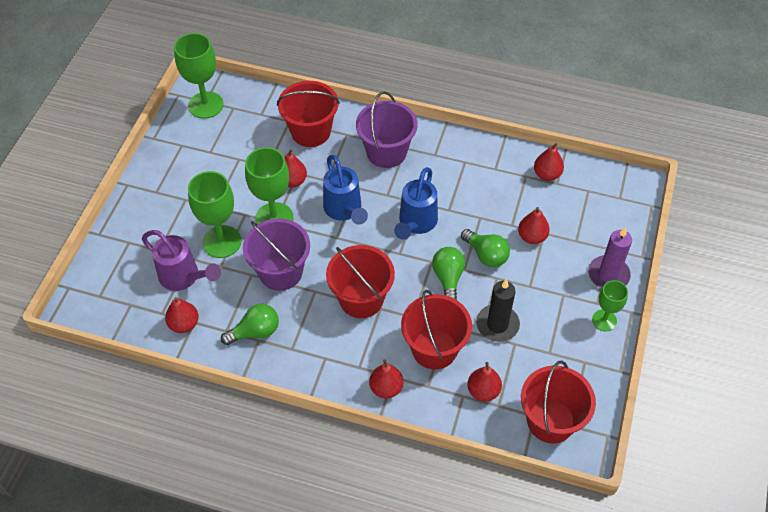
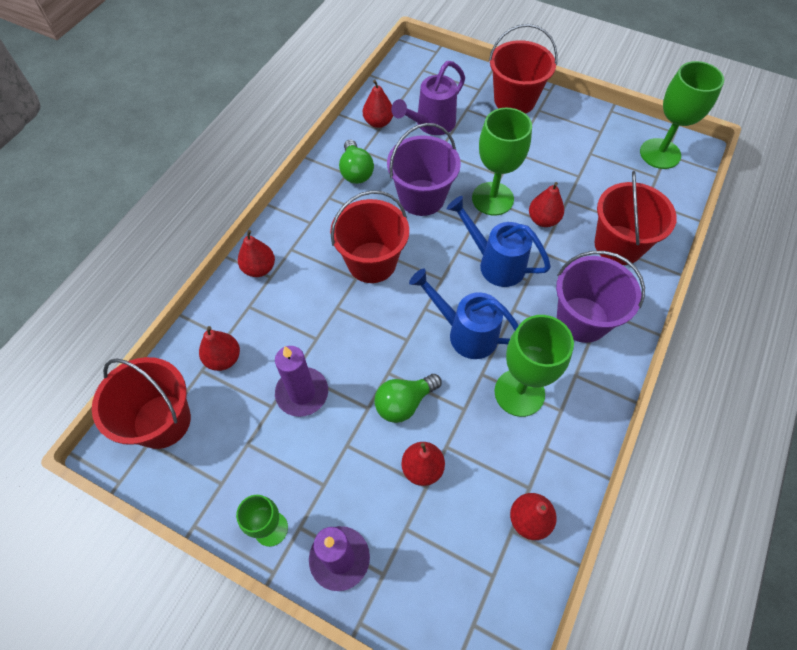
camera: 100 degrees right, 5 degrees up
green goblet [188,171,241,258] -> green goblet moved to [495,315,574,417]
blue watering can [323,155,368,225] -> blue watering can turned 45 degrees clockwise [447,196,551,287]
red bucket [401,290,472,369] -> red bucket moved to [489,24,558,114]
green light bulb [432,247,465,300] -> none
black candle [476,279,520,342] -> purple candle [275,346,328,417]

